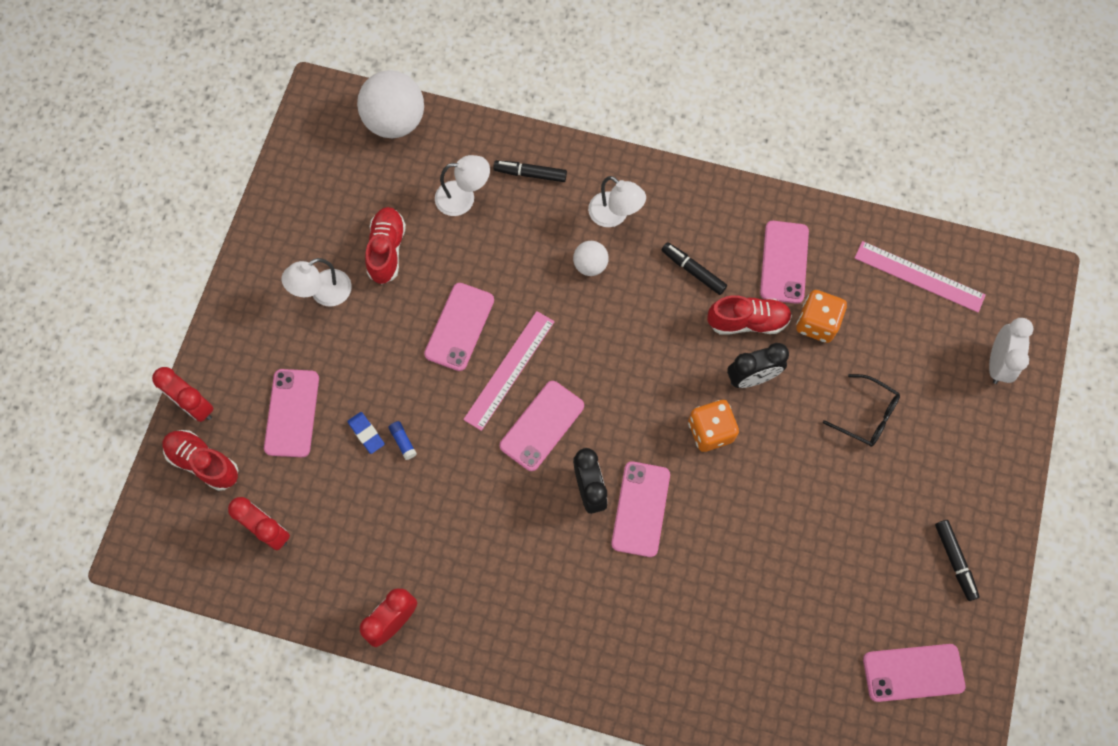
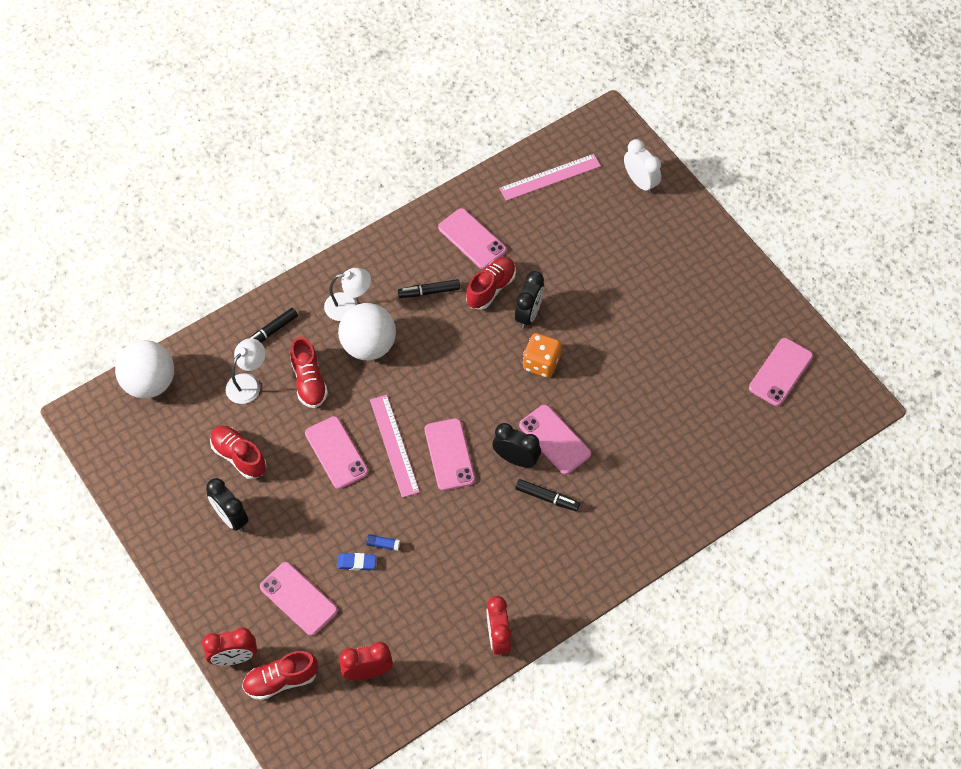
camera: 50 degrees left, 10 degrees down
white lamp [282,258,352,306] -> black clock [206,478,249,532]
white ball [573,241,609,276] -> white ball [338,303,396,360], size x1.93
orange dice [796,290,847,343] -> none
black glasses [823,374,900,447] -> none
black marker [935,520,980,601] -> black marker moved to [515,479,580,511]
none -> red shoe [290,337,328,408]

